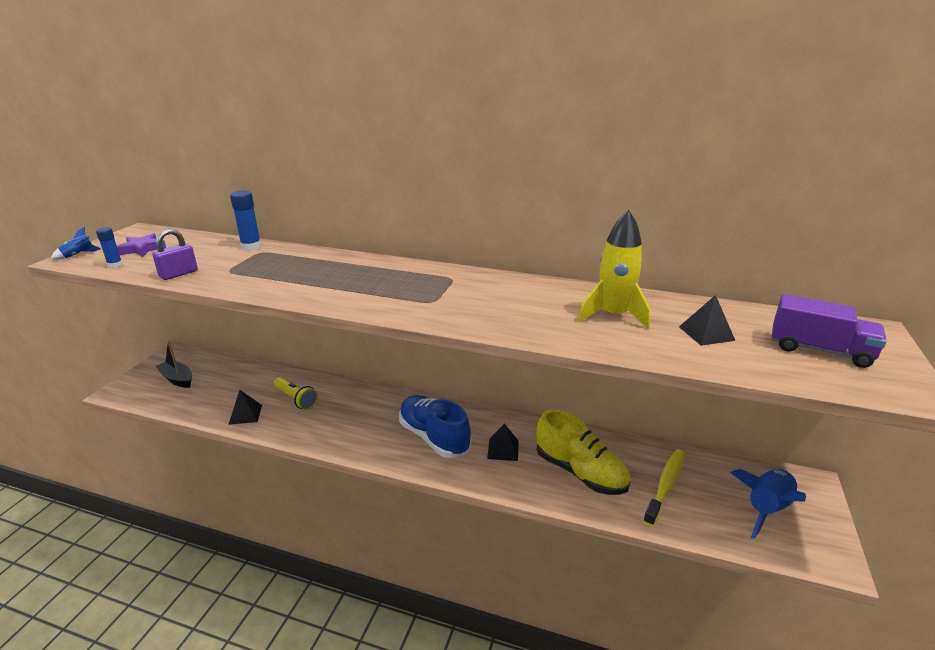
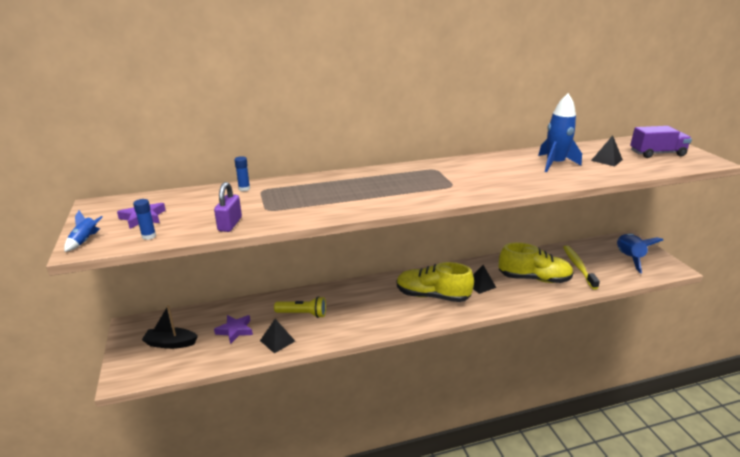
camera: 35 degrees left, 0 degrees up
blue glue stick [230,191,261,251] -> blue glue stick [234,156,250,191], size x0.64
blue shoe [399,395,471,458] -> yellow shoe [397,262,474,302]
yellow rocket [578,210,651,329] -> blue rocket [538,93,582,172]
none -> purple star [214,315,253,344]

